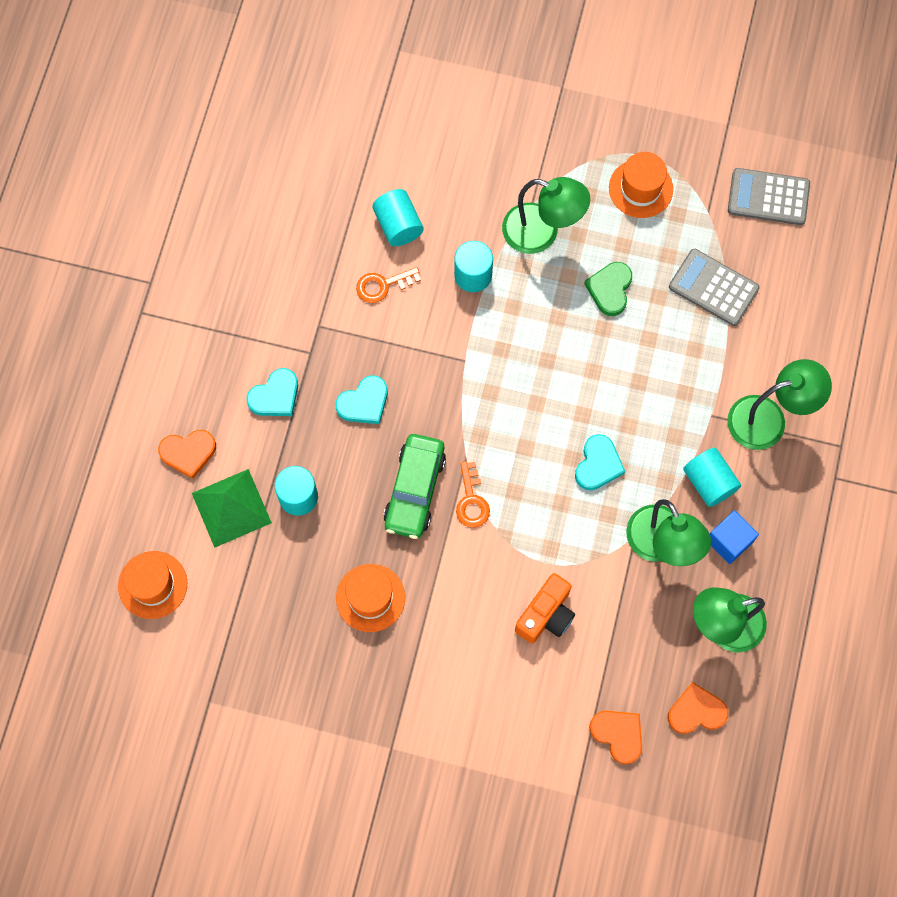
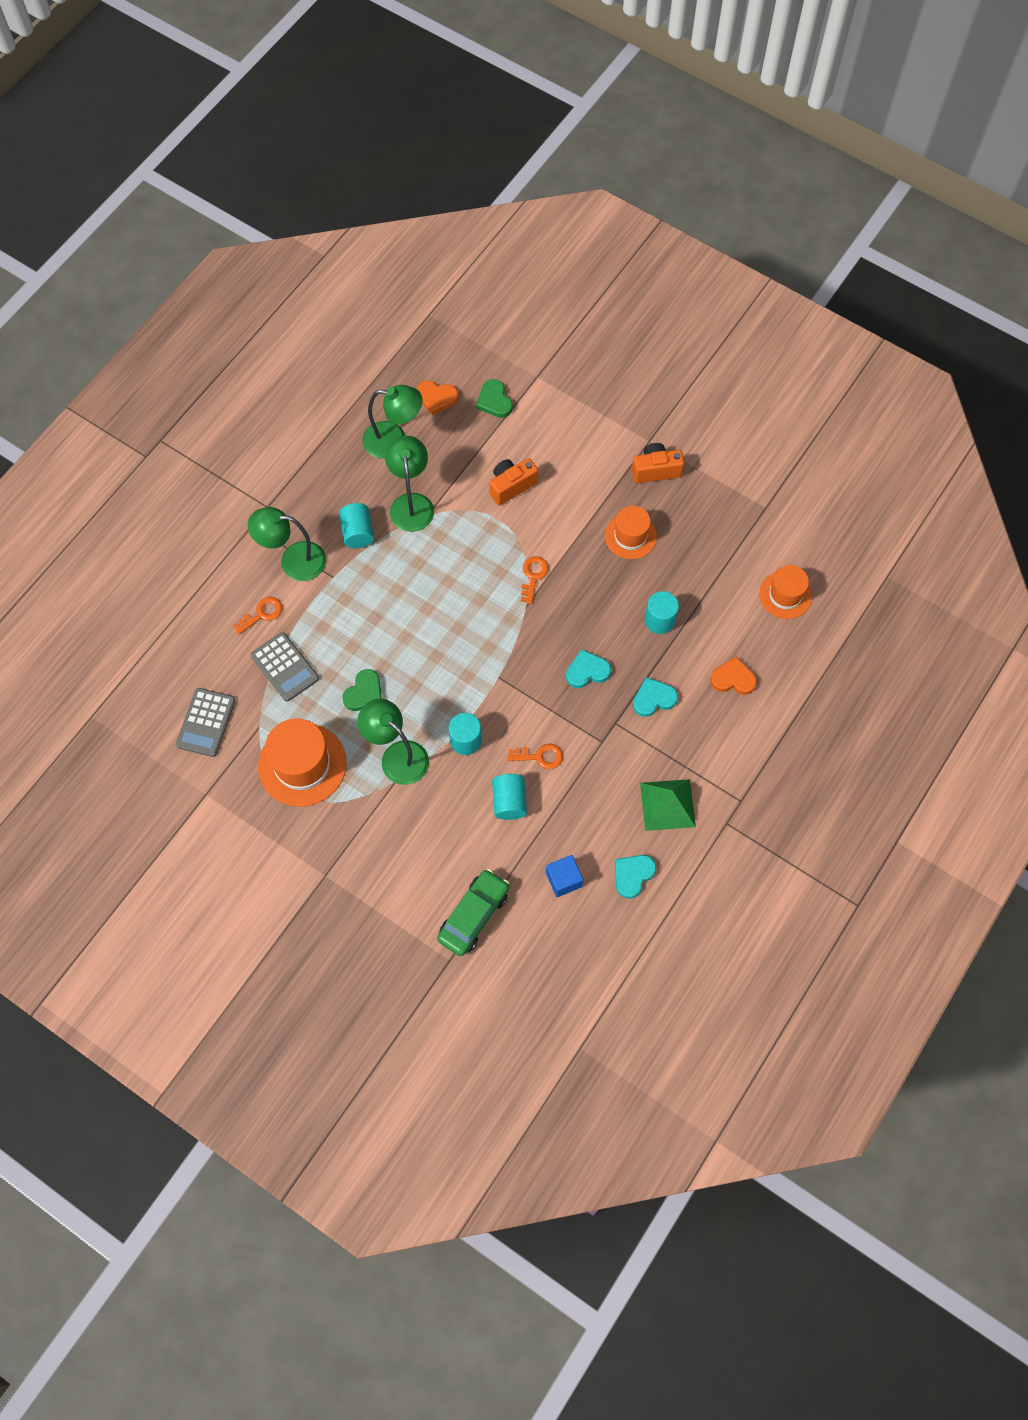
camera: 160 degrees left, 5 degrees down
green pyramid [192,469,272,548] -> green pyramid moved to [640,779,696,831]
green car [383,434,446,539] -> green car moved to [437,869,509,956]
turquoise heart [575,434,625,490] -> turquoise heart moved to [615,855,656,899]
orange heart [589,711,642,764] -> green heart [476,379,513,418]
orange hat [609,152,673,218] -> orange hat [258,718,347,807], size x1.60
blue cube [710,510,759,564] -> blue cube moved to [546,855,583,897]
grey calculator [728,168,810,225] -> grey calculator turned 75 degrees clockwise [176,688,236,757]
none -> orange key [233,597,283,635]
none -> orange camera [632,443,685,483]

